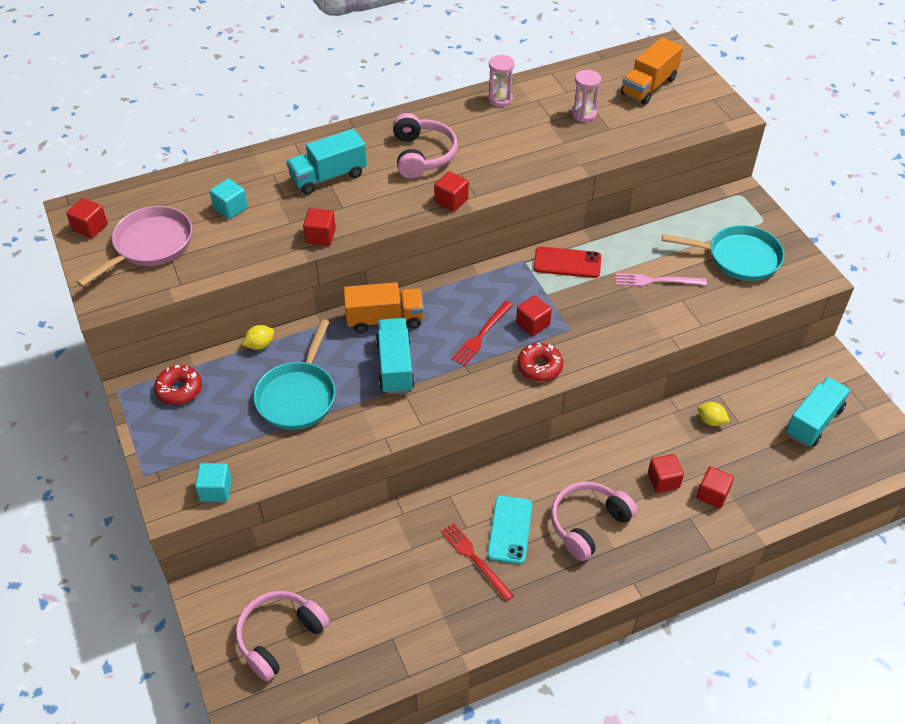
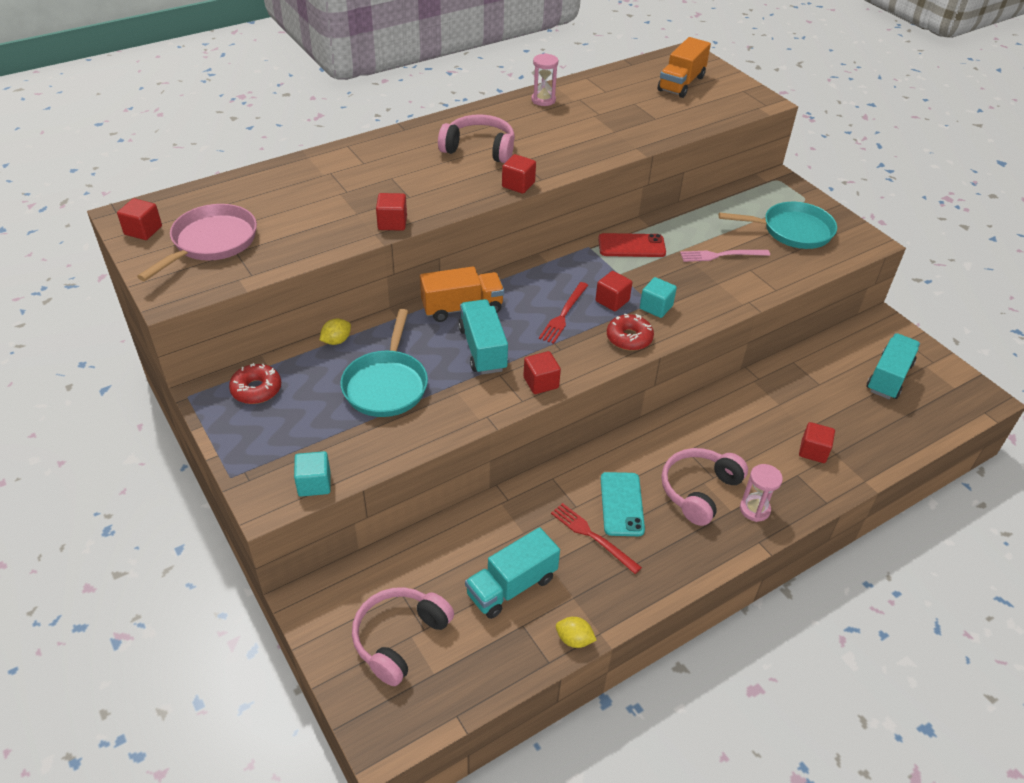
camera: 10 degrees left, 5 degrees down
turquoise cube [210,178,248,219] -> turquoise cube moved to [640,277,677,318]
turquoise truck [286,129,367,195] -> turquoise truck moved to [465,527,560,619]
pink headphones [393,113,458,179] -> pink headphones turned 60 degrees counterclockwise [438,114,515,163]
pink hourglass [571,70,601,122] -> pink hourglass moved to [740,464,783,522]
red cube [648,454,684,493] -> red cube moved to [523,351,561,394]
yellow lemon [698,402,730,426] -> yellow lemon moved to [556,617,596,648]

